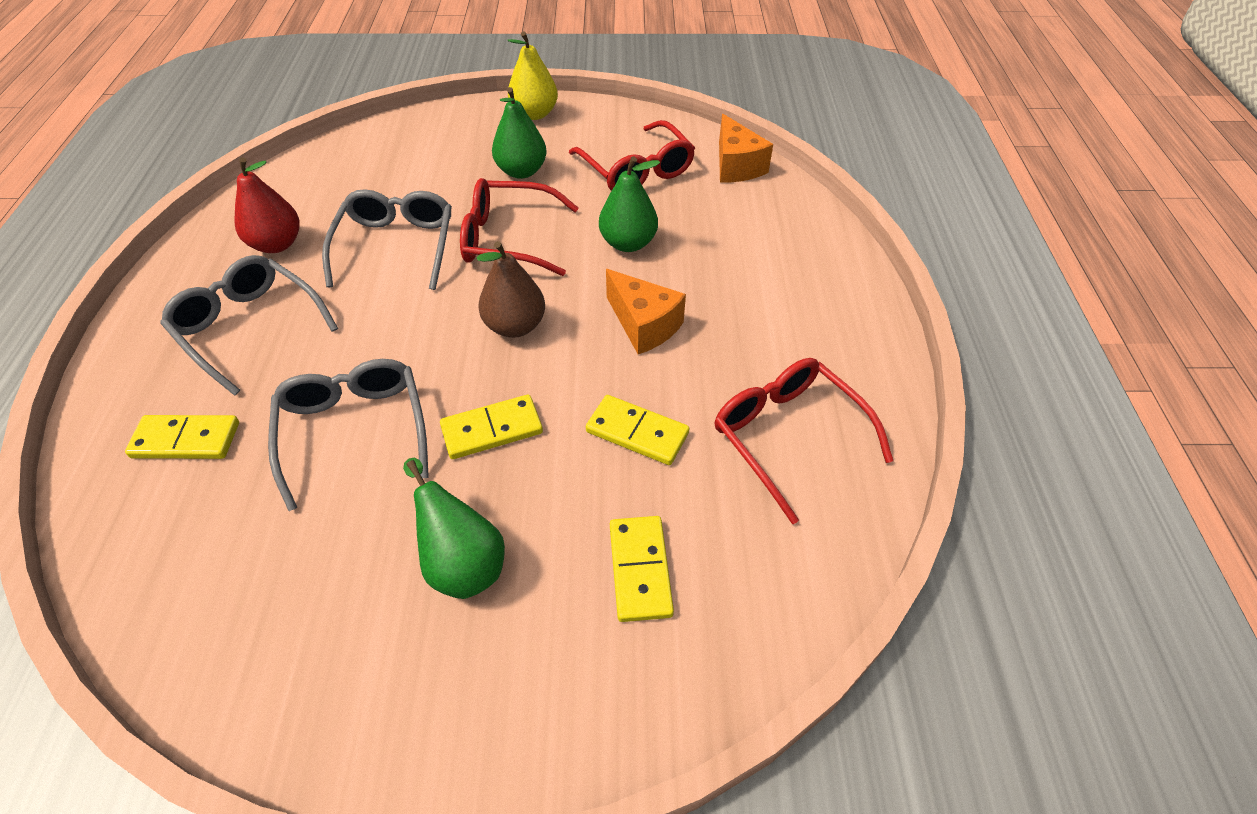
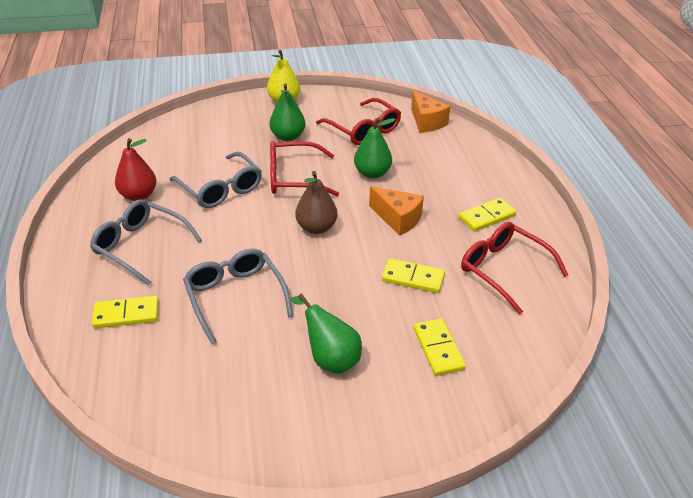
camera: 10 degrees left, 10 degrees down
grey glasses [322,189,452,290] -> grey glasses turned 150 degrees clockwise [169,152,262,208]
yellow domino [440,394,543,459] -> yellow domino moved to [459,198,516,232]

